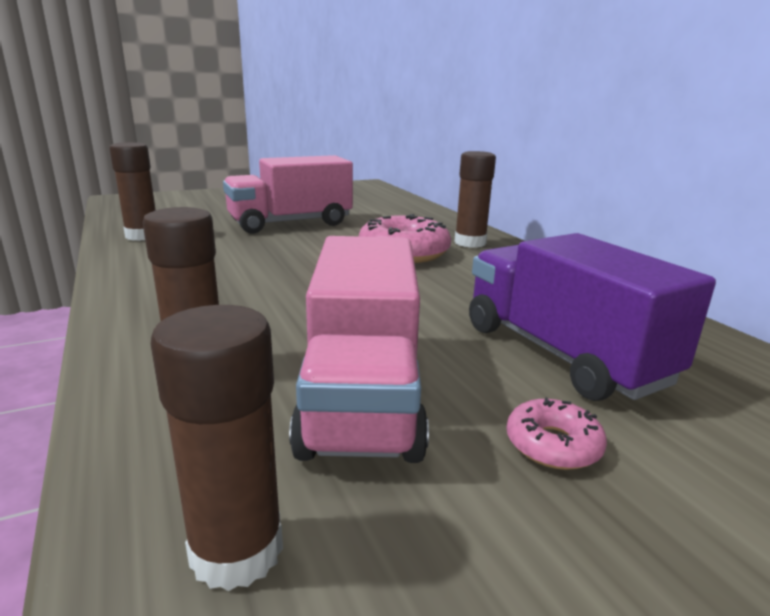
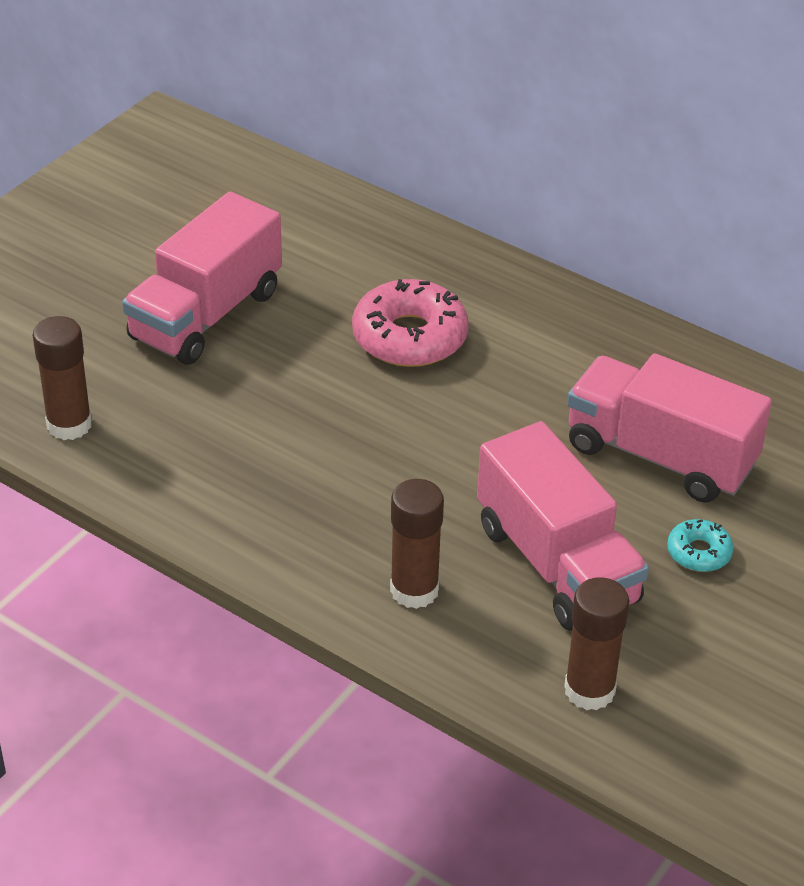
camera: 30 degrees left, 20 degrees up
brown glue stick [454,151,496,248] -> none
purple truck [469,233,716,401] -> pink truck [567,353,772,503]
pink donut [507,397,607,470] -> turquoise donut [667,519,734,572]

